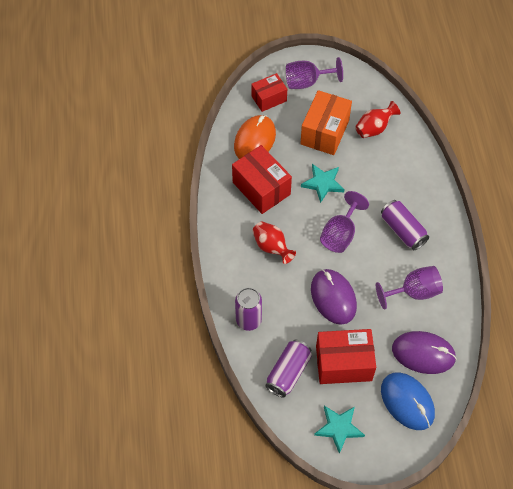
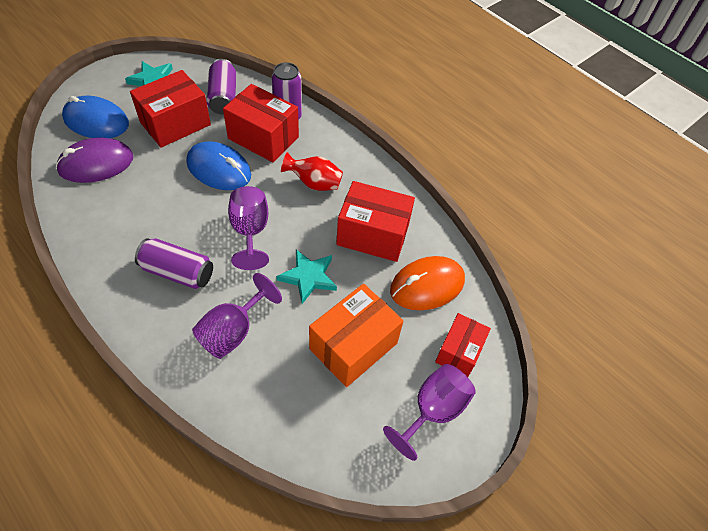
camera: 140 degrees right, 5 degrees down
orange mouse [234,115,276,159] -> orange mouse turned 75 degrees clockwise [390,256,465,310]
orange box [300,90,352,155] -> orange box turned 60 degrees clockwise [309,284,404,387]
purple mouse [311,269,357,325] -> blue mouse [187,141,251,190]
red vase [355,101,400,138] -> none
purple goblet [376,266,443,310] -> purple goblet moved to [192,273,282,359]
none -> red box [223,84,299,162]

